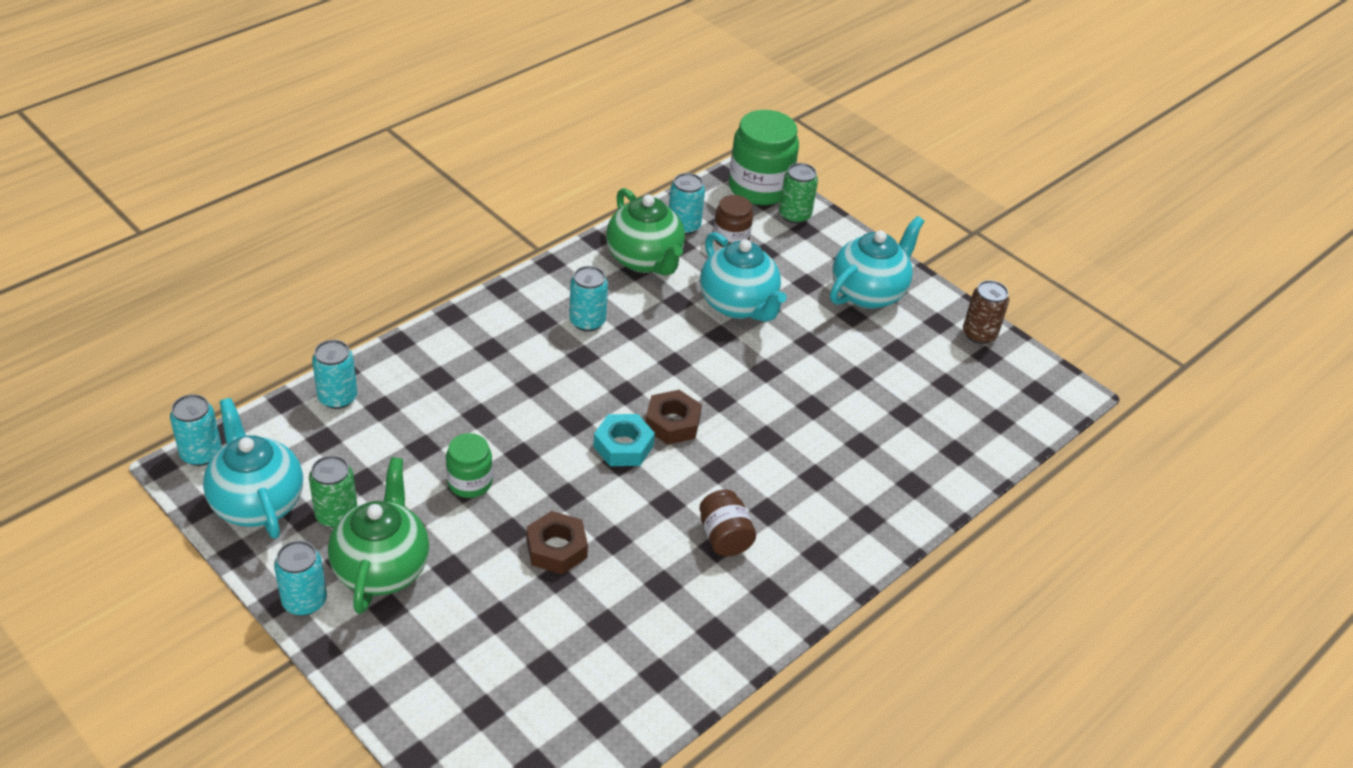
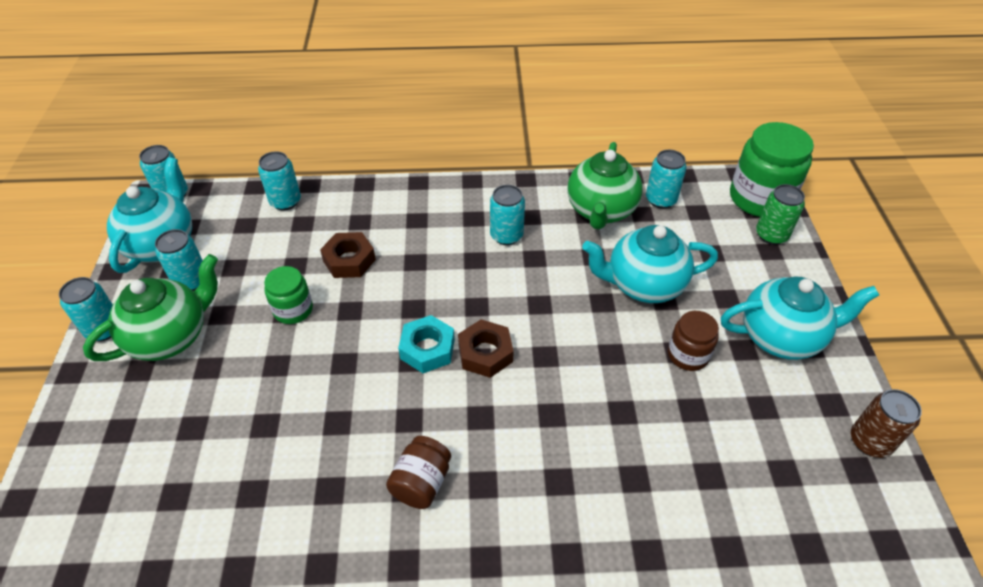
camera: 45 degrees right, 5 degrees up
green can [309,455,357,528] -> turquoise can [155,229,203,291]
brown nut [526,511,588,574] -> brown nut moved to [320,232,376,278]
turquoise teapot [700,232,787,322] -> turquoise teapot turned 75 degrees clockwise [582,225,718,303]
brown jar [713,195,753,247] -> brown jar moved to [668,311,719,371]

